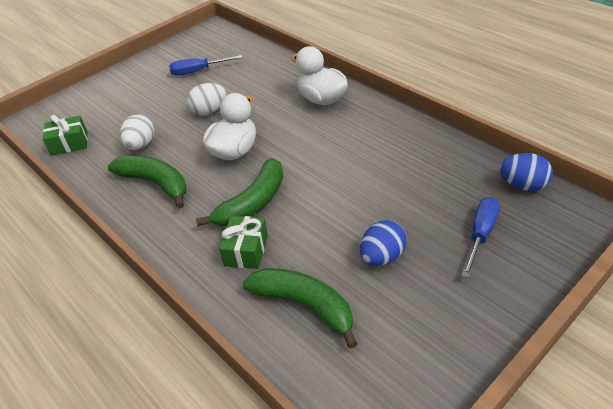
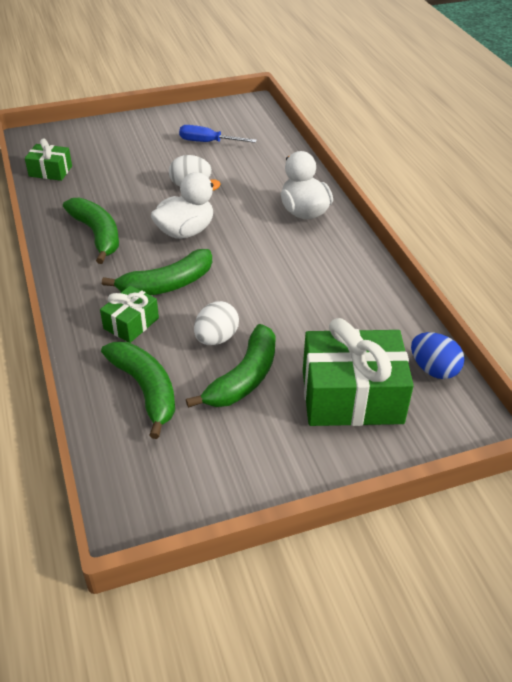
camera: 20 degrees right, 0 degrees up
white egg [120,114,154,150] -> white egg moved to [194,301,239,345]
blue egg [360,220,407,266] -> green banana [186,324,276,408]
blue screwdriver [462,197,500,278] -> green gift [303,318,414,426]

